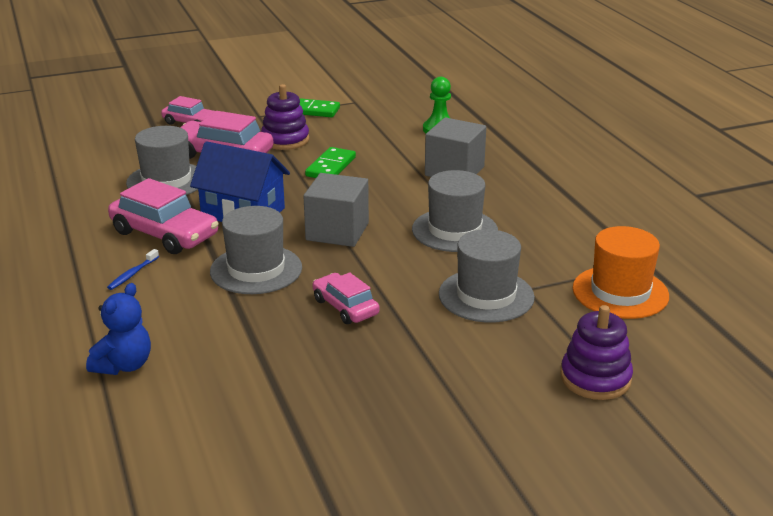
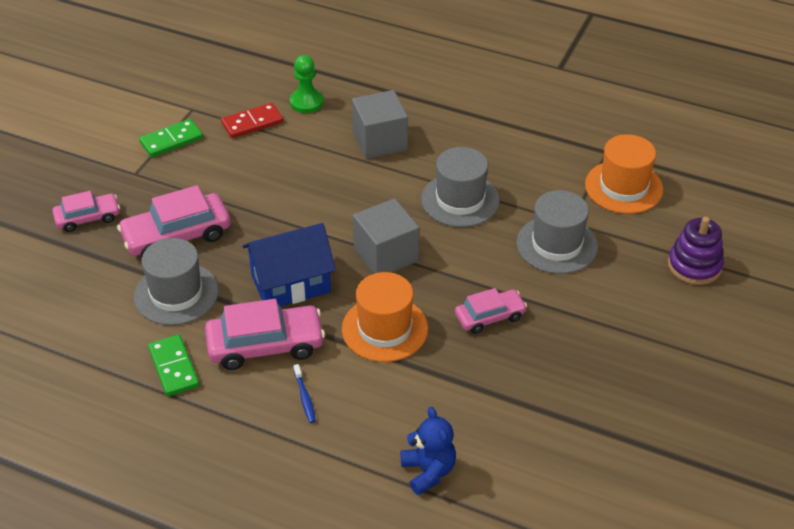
camera: 45 degrees left, 15 degrees up
grey hat [210,206,302,294] -> orange hat [342,272,428,362]
purple stacking toy [261,84,309,150] -> none
green domino [305,147,356,178] -> green domino moved to [148,335,199,396]
pink car [313,272,380,324] -> pink car turned 150 degrees clockwise [455,288,527,334]
none -> red domino [221,103,283,138]

